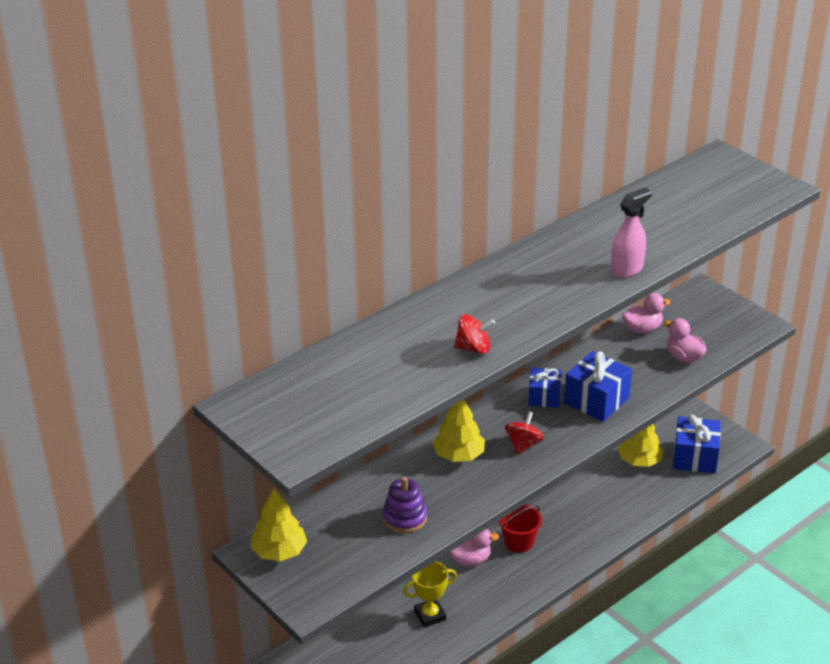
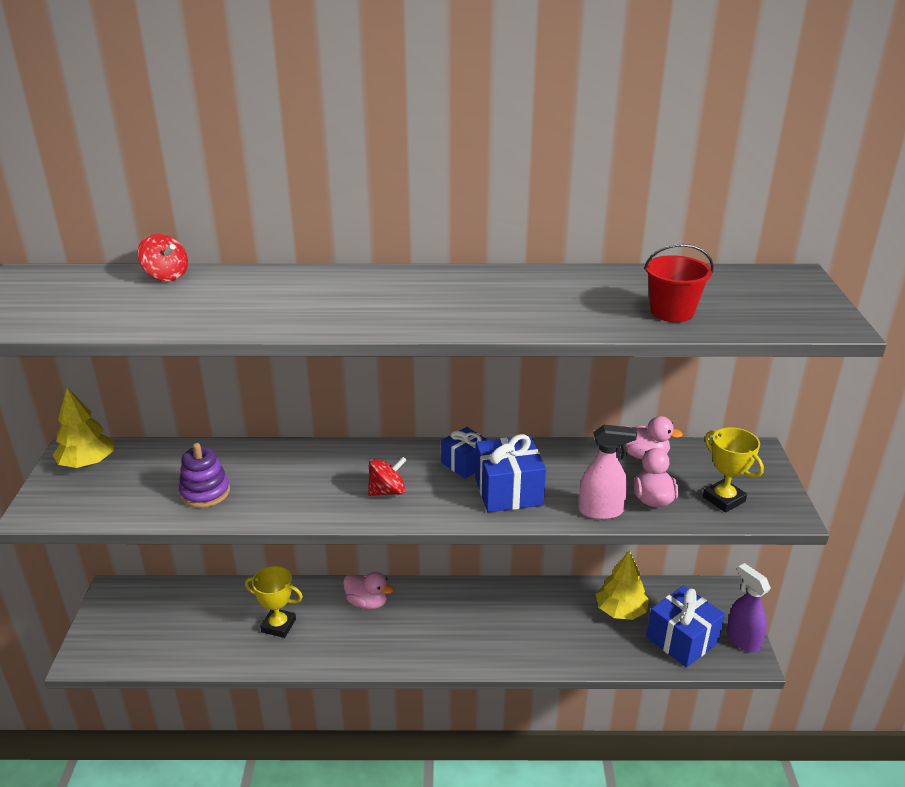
camera: 40 degrees right, 5 degrees down
yellow tree [432,399,485,462] -> none
red spinning top [454,314,495,354] -> red spinning top moved to [138,234,188,281]
red bucket [498,504,542,553] -> red bucket moved to [644,244,714,322]
pink spray bottle [611,188,652,278] -> pink spray bottle moved to [579,425,637,520]
none -> yellow trophy [703,427,764,512]
none -> purple spray bottle [727,563,771,652]

